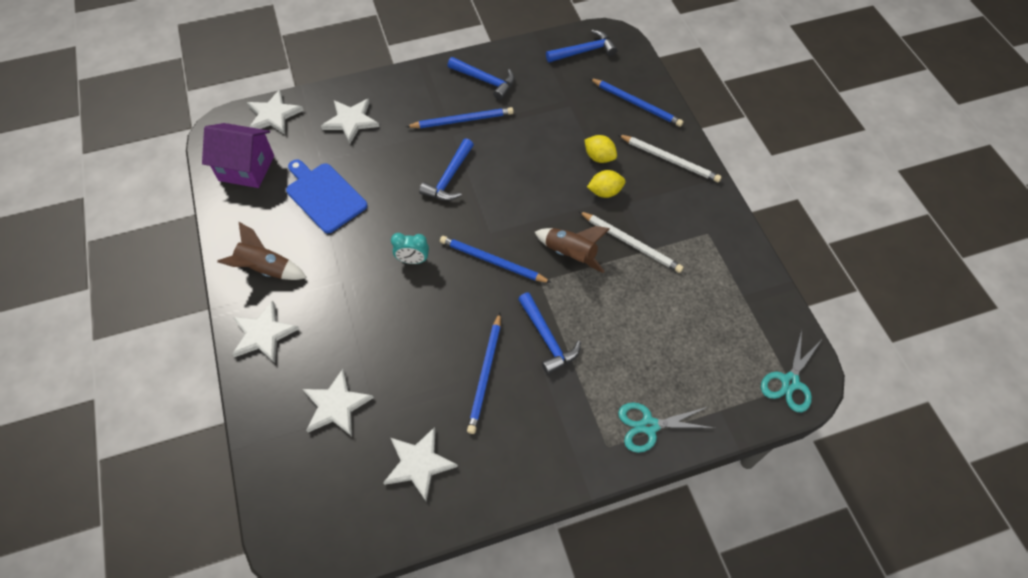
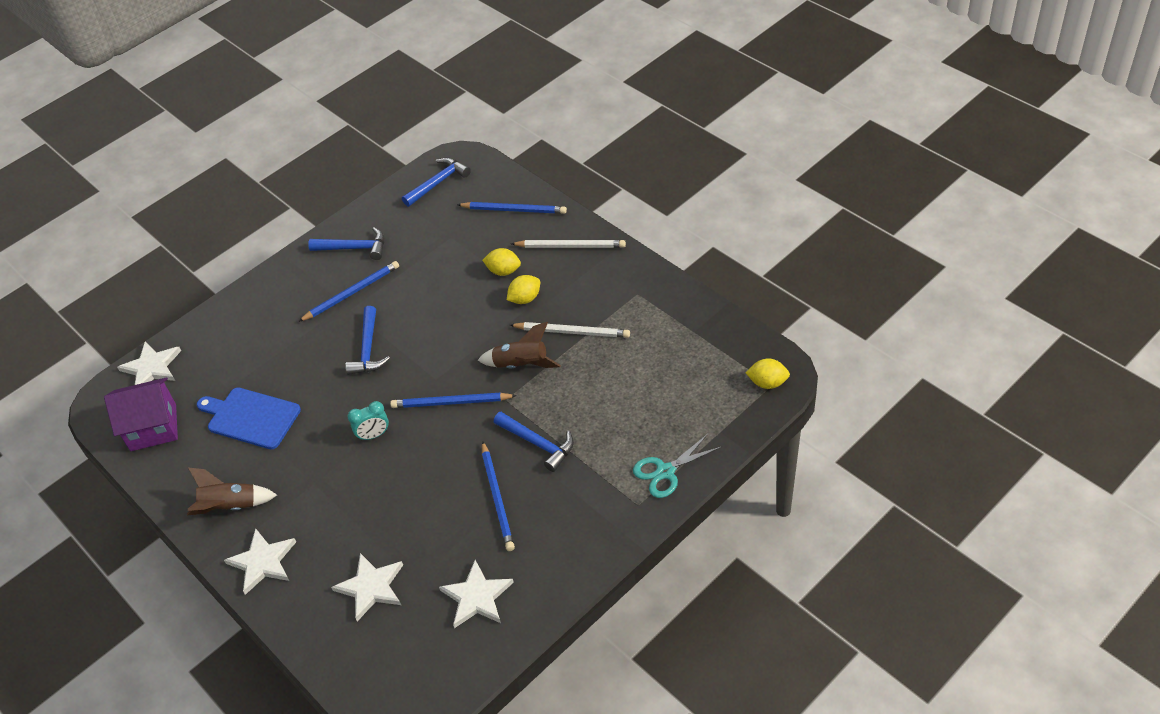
camera: 20 degrees left, 10 degrees down
white star [321,99,379,144] -> none
turquoise scissors [761,330,821,412] -> yellow lemon [745,359,790,389]

